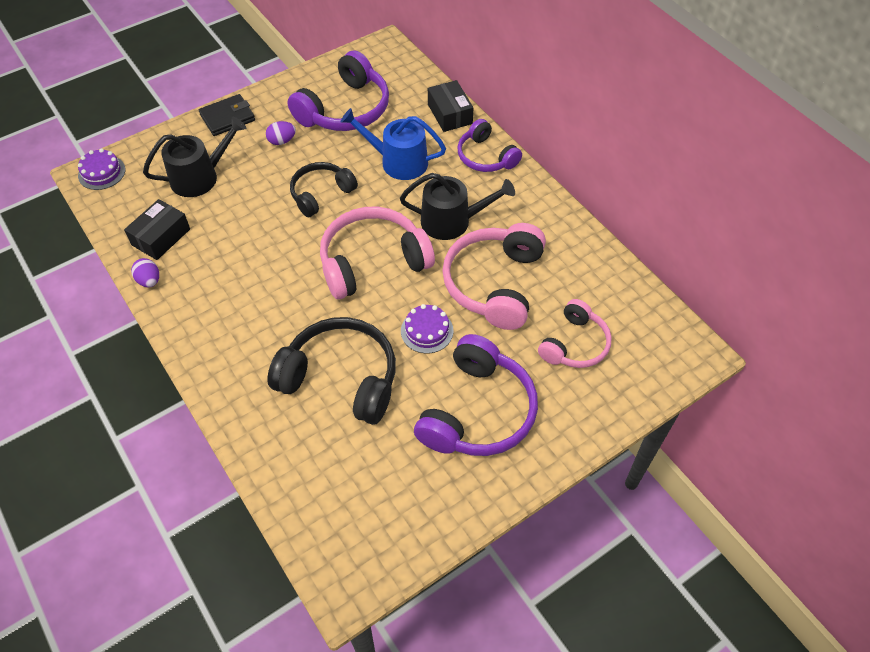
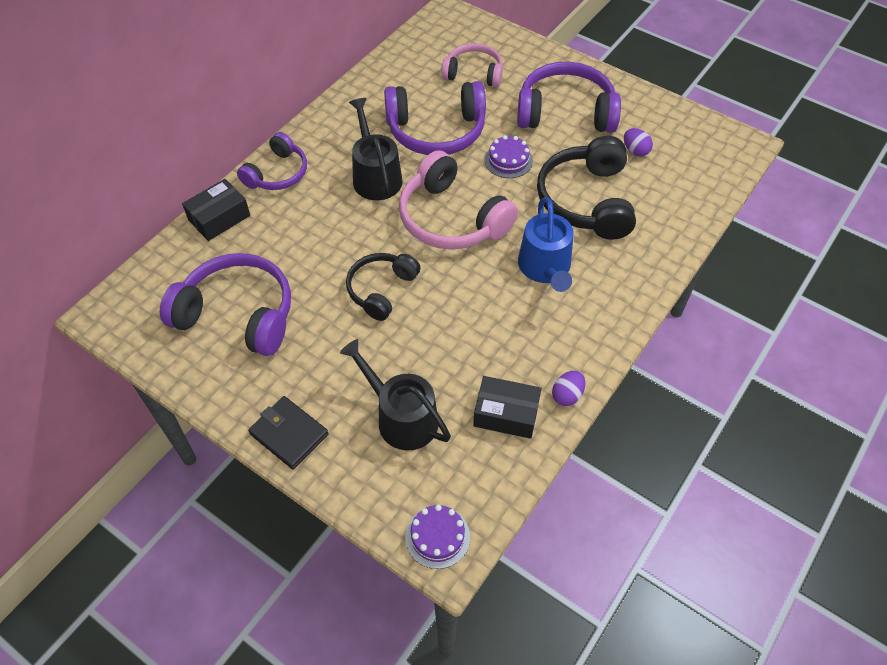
camera: 110 degrees left, 0 degrees up
purple egg [266,121,296,145] -> purple egg moved to [624,128,653,156]
black headphones [290,162,358,217] -> black headphones turned 90 degrees clockwise [346,253,421,321]
blue watering can [341,108,446,180] -> blue watering can moved to [518,197,574,292]
pink headphones [442,223,546,330] -> purple headphones [384,81,486,155]

